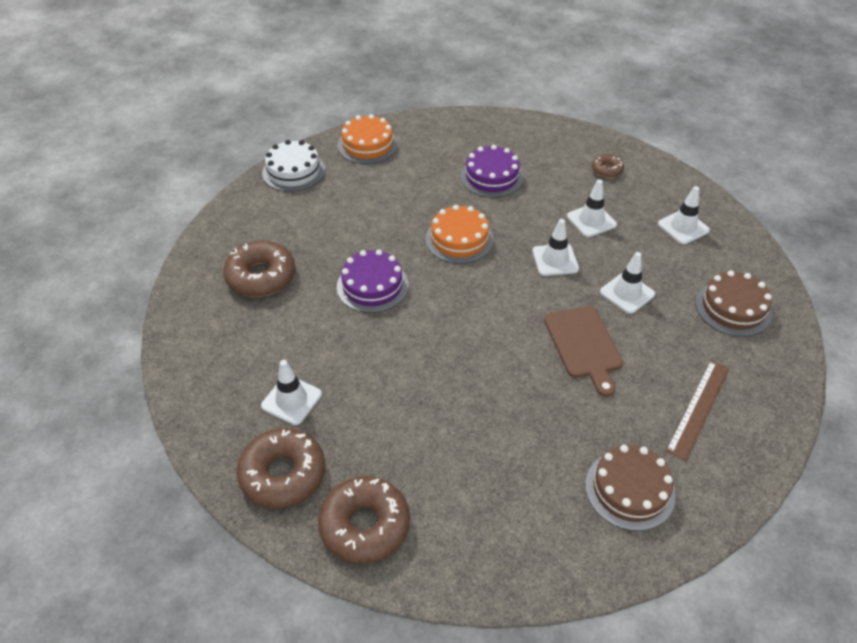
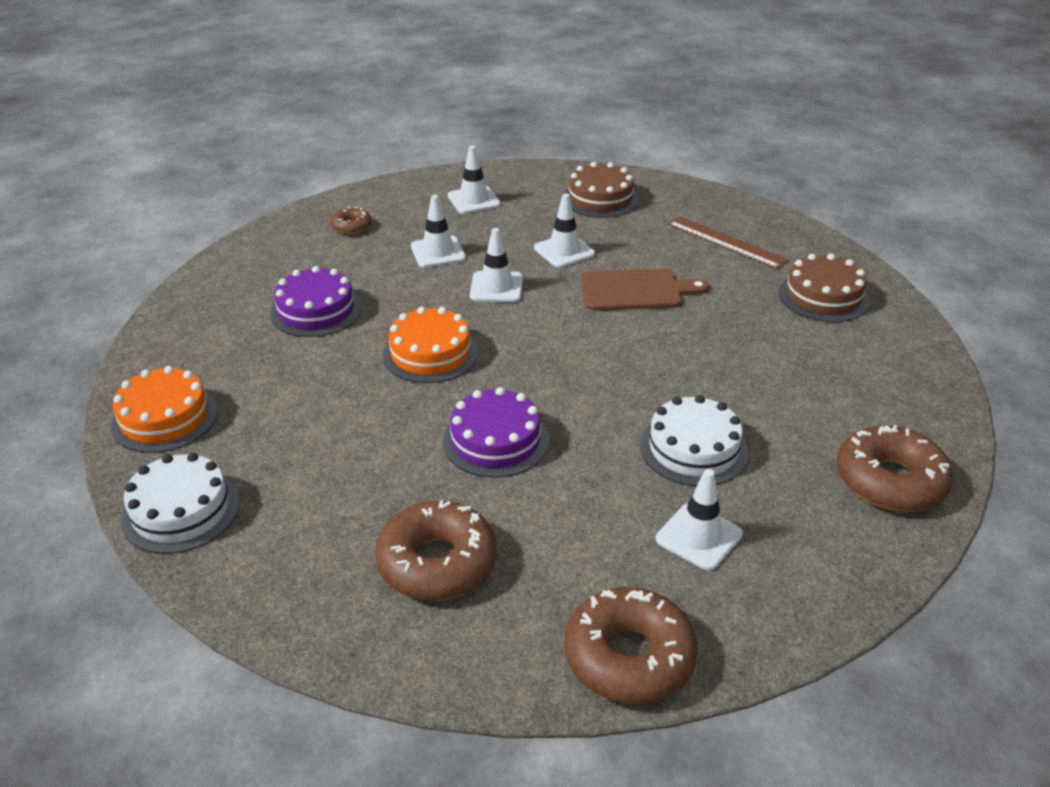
camera: 80 degrees left, 10 degrees down
brown donut [237,428,325,509] -> brown donut moved to [564,587,698,704]
none -> white cake [640,395,748,486]

